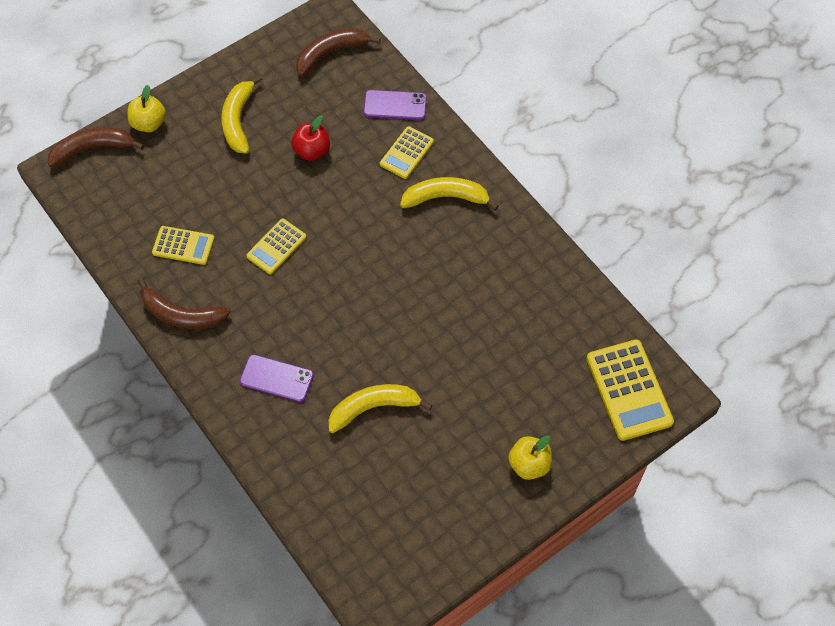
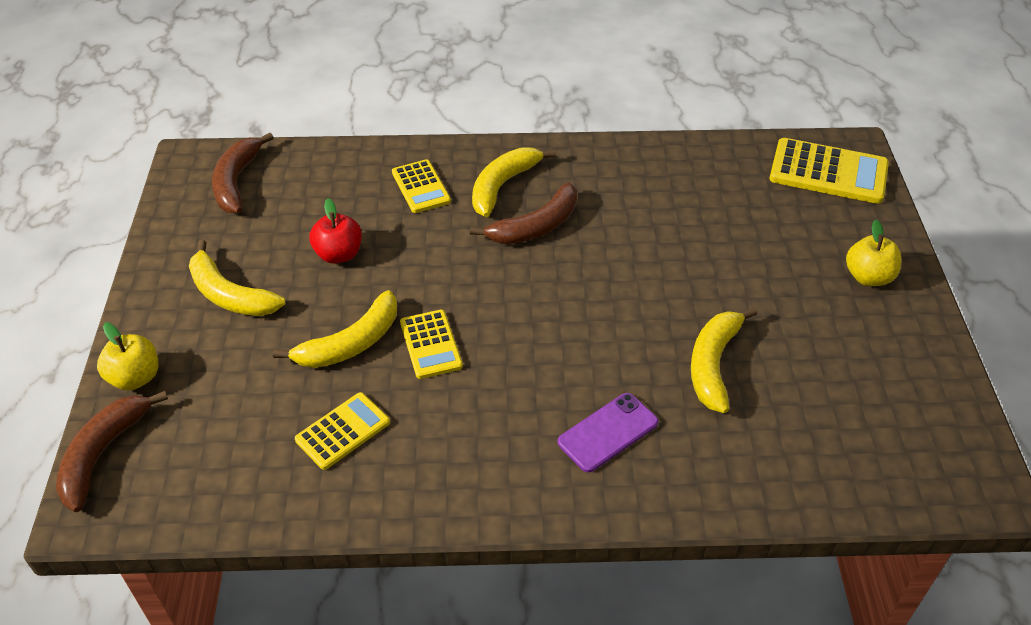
camera: 55 degrees left, 15 degrees down
brown banana [137,277,230,329] -> brown banana moved to [470,183,577,244]
purple phone [363,90,427,120] -> none
none -> yellow banana [273,290,397,368]

